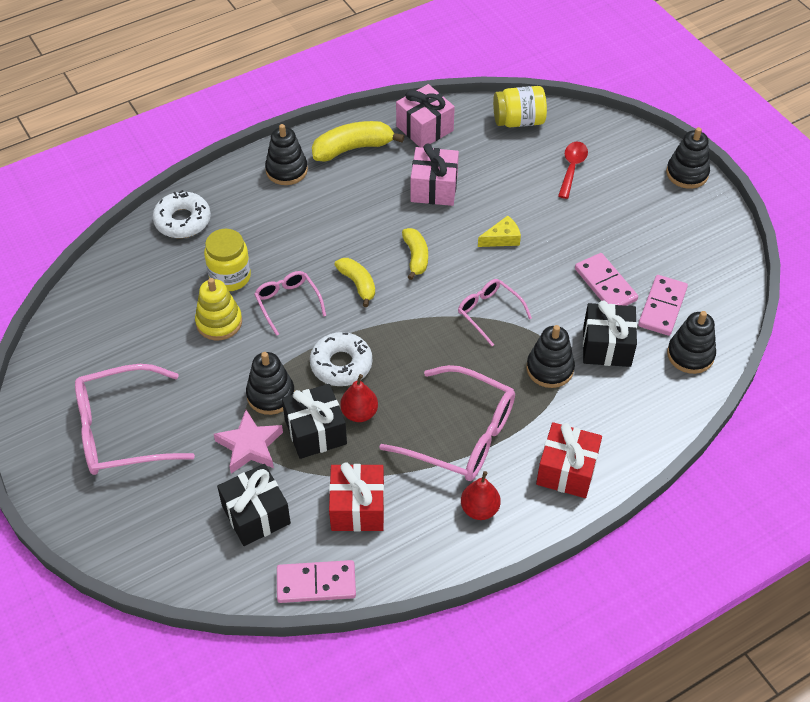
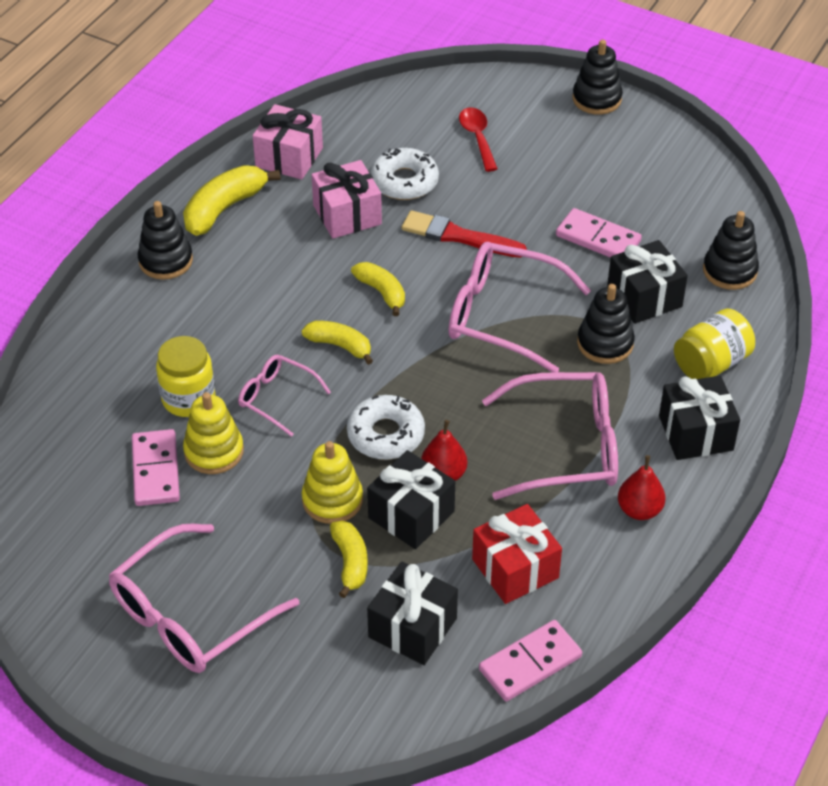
camera: 30 degrees left, 5 degrees down
white donut [152,190,211,238] -> white donut moved to [370,148,439,200]
pink star [214,410,283,474] -> yellow banana [330,521,368,598]
black stacking toy [246,352,295,415] -> yellow stacking toy [302,441,363,524]
pink glasses [458,279,532,346] -> pink glasses [448,242,591,373], size x1.82
yellow cheese [478,216,521,247] -> red brush [402,210,527,258]
yellow jar [493,86,547,127] -> yellow jar moved to [674,309,755,379]
red gift [536,422,602,498] -> black gift [659,376,740,460]
pink domino [638,275,688,336] -> pink domino moved to [132,429,180,506]

